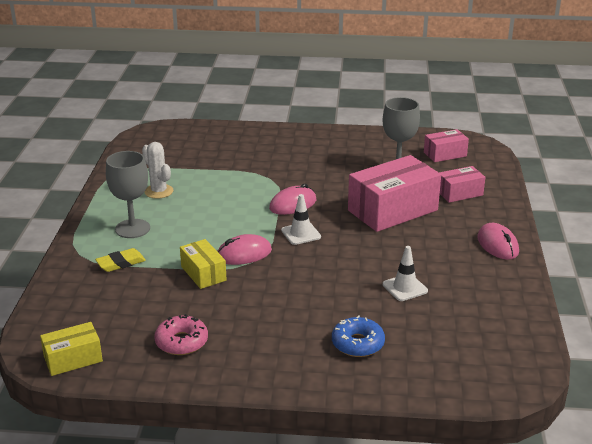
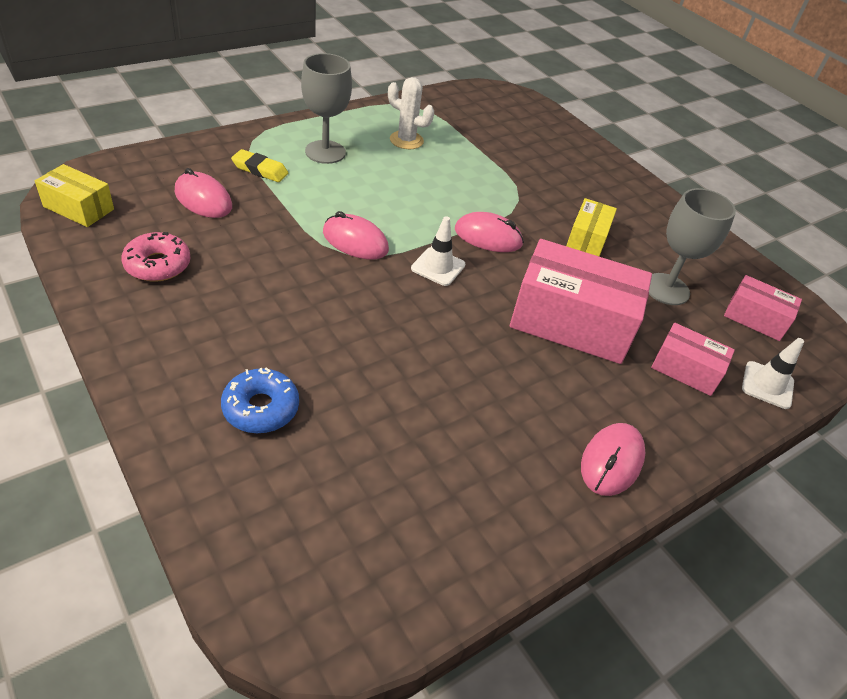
camera: 45 degrees right, 15 degrees up
white cactus [142,142,173,199] -> white cactus turned 75 degrees counterclockwise [388,77,434,149]
yellow box [180,239,227,289] -> yellow box moved to [566,198,617,256]
white traffic cone [383,246,428,301] -> white traffic cone moved to [742,338,804,409]
none -> pink mouse [175,168,232,218]

